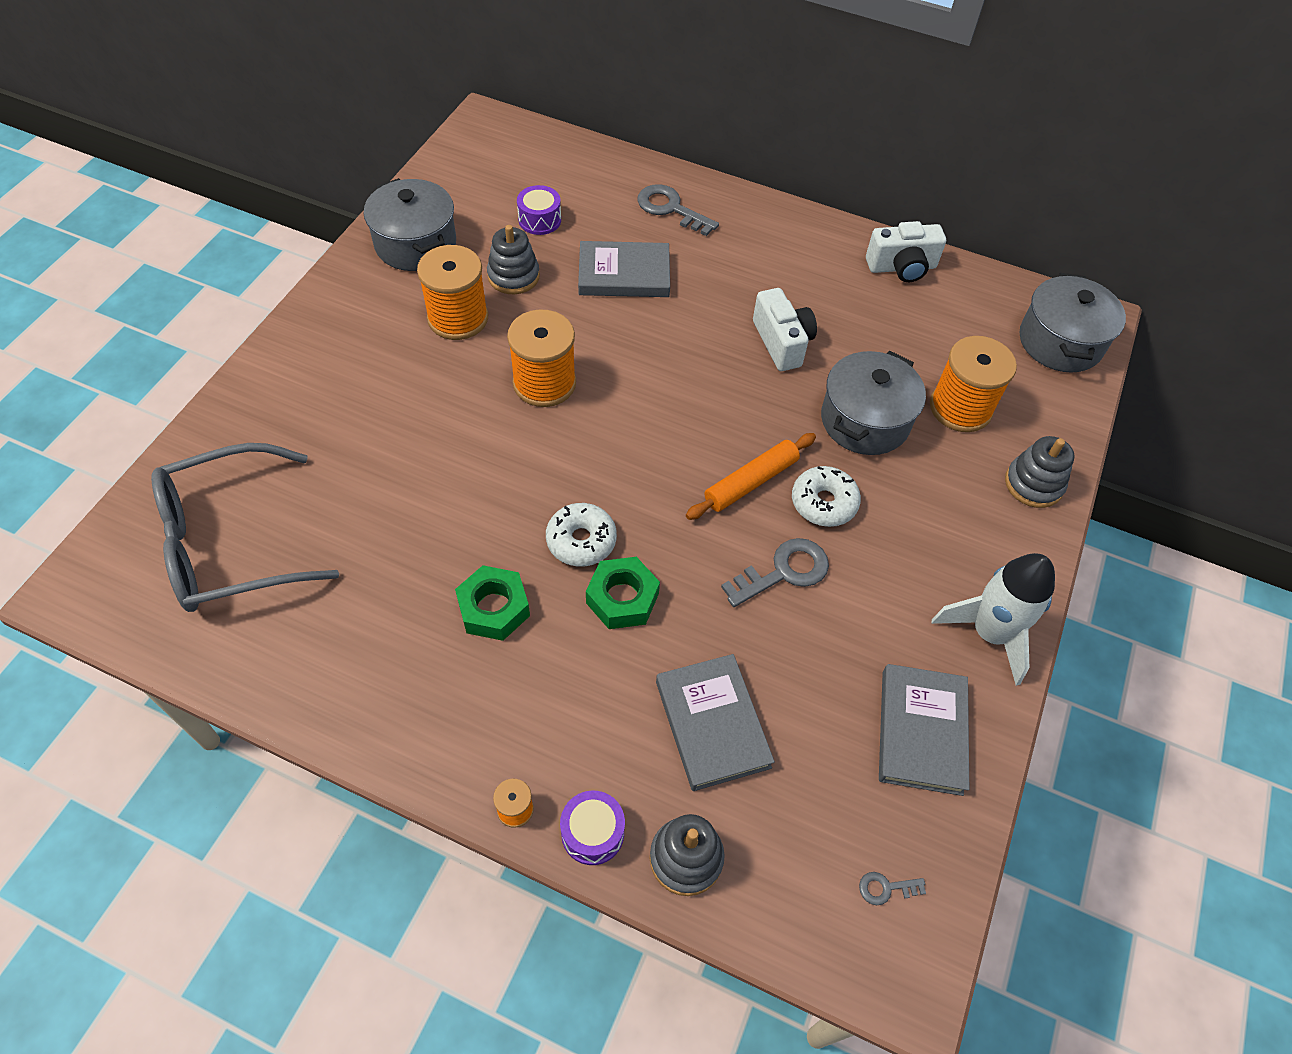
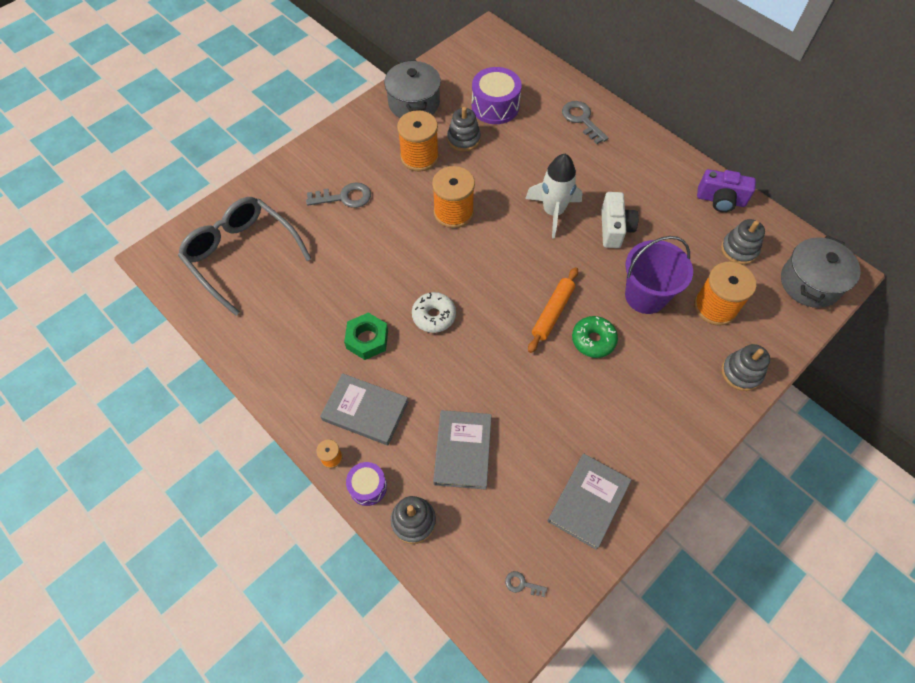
camera: 25 degrees right, 5 degrees up
grey glasses [151,443,339,612] -> grey glasses turned 45 degrees clockwise [178,197,312,316]
purple drum [517,185,561,235] -> purple drum [472,67,522,124], size x1.71
grey book [578,241,670,297] -> grey book moved to [320,373,409,445]
green nut [586,557,660,629] -> none
orange rolling pin [686,433,816,520] -> orange rolling pin turned 45 degrees counterclockwise [528,267,578,353]
grey key [721,538,829,607] -> grey key moved to [306,182,371,208]
white donut [792,466,861,527] -> green donut [572,316,618,358]
grey pot [821,351,926,455] -> purple bucket [625,236,693,314]
white camera [866,221,946,282] -> purple camera [697,169,756,212]
white rocket [931,553,1055,686] -> white rocket moved to [525,154,583,239]
none -> grey stacking toy [721,219,765,265]

